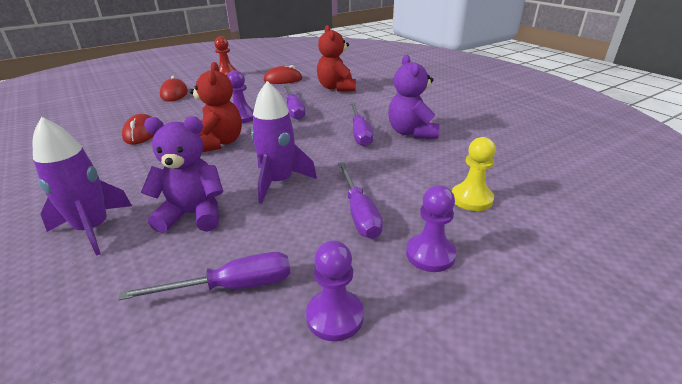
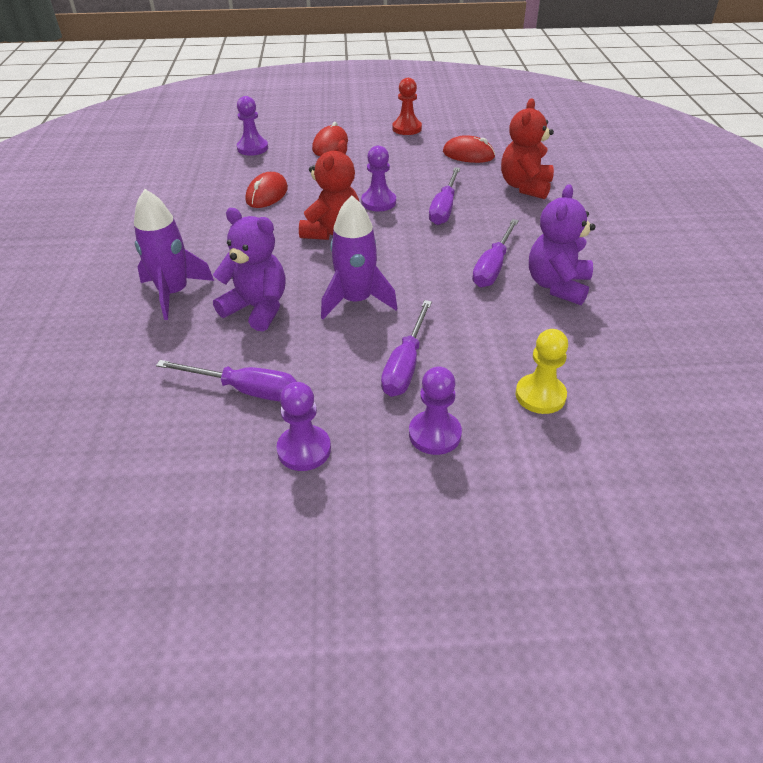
camera: 30 degrees right, 10 degrees up
none -> purple pawn [237,96,268,156]

